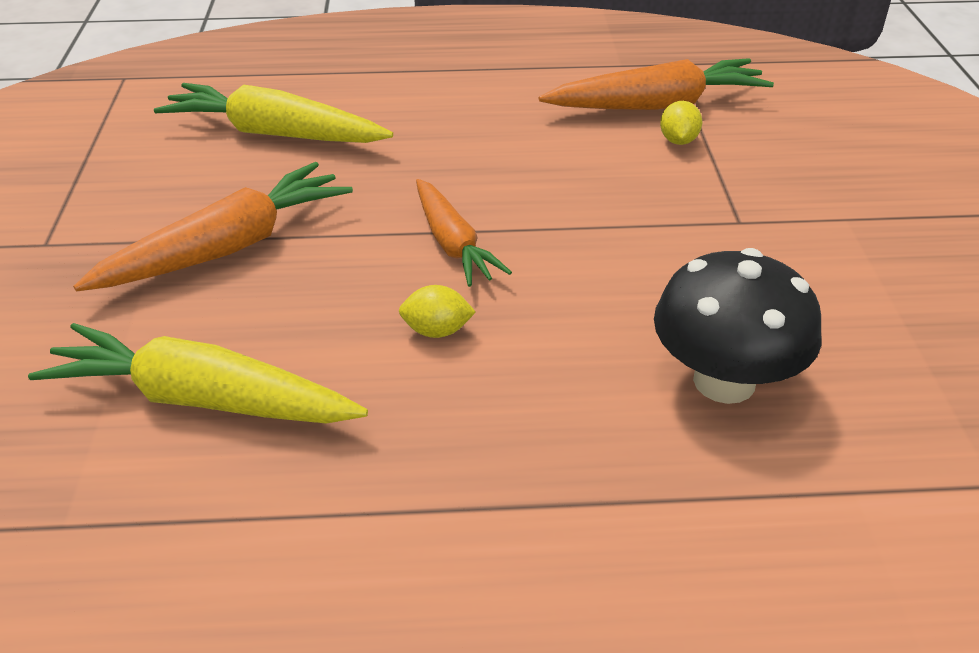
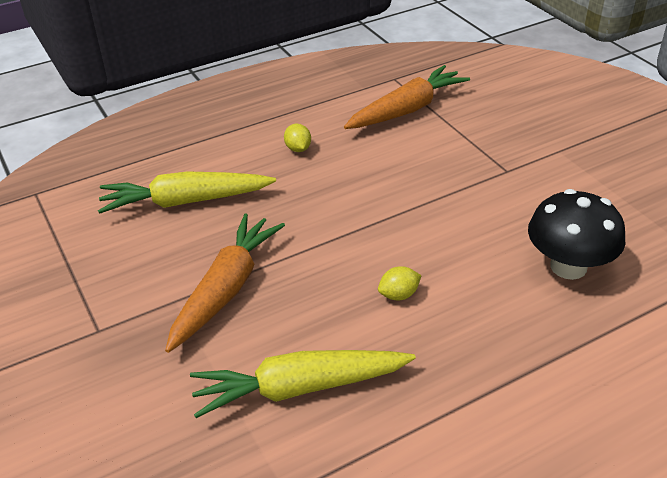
camera: 25 degrees left, 0 degrees up
orange carrot [416,179,512,287] -> none
yellow lemon [660,101,703,145] -> yellow lemon moved to [284,124,311,152]

